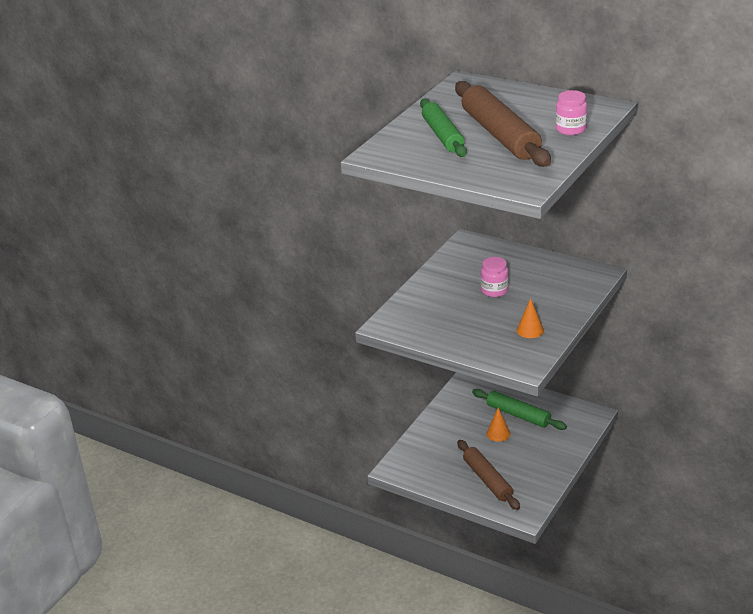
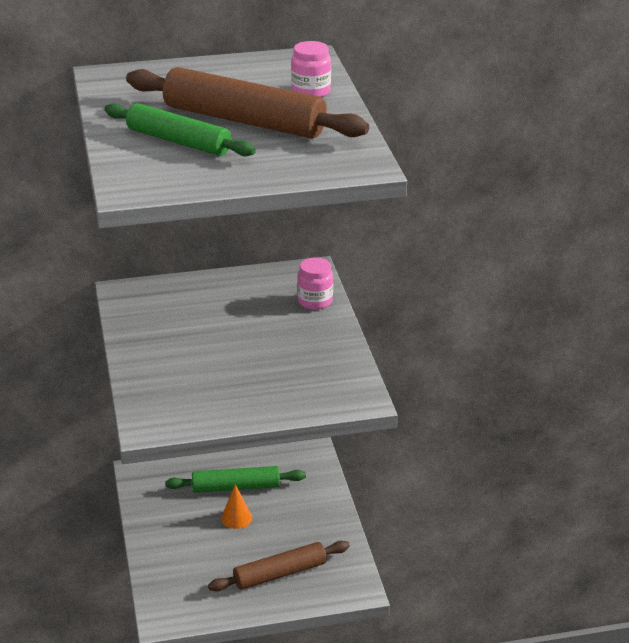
camera: 45 degrees left, 0 degrees up
brown rolling pin [457,440,520,510] -> brown rolling pin turned 45 degrees counterclockwise [208,541,350,591]
pink jar [481,257,509,297] -> pink jar moved to [297,258,333,310]
orange cone [517,298,544,338] -> none

